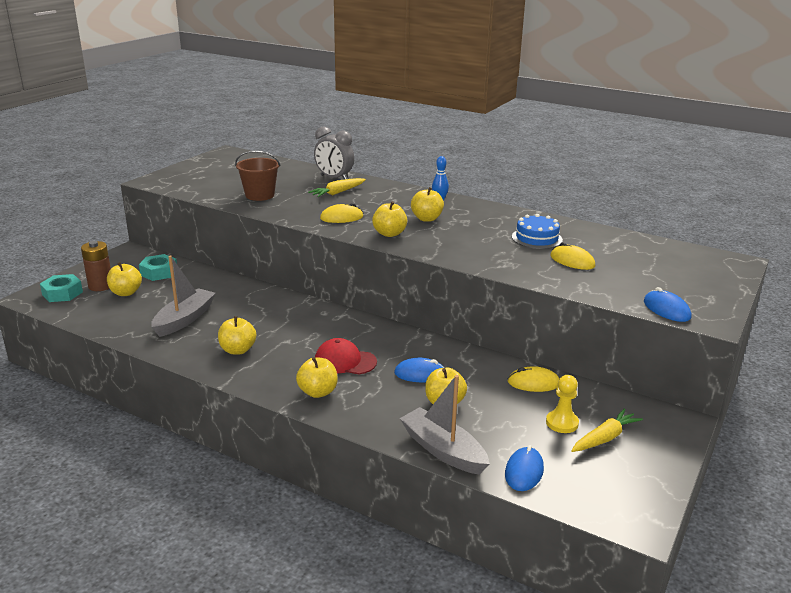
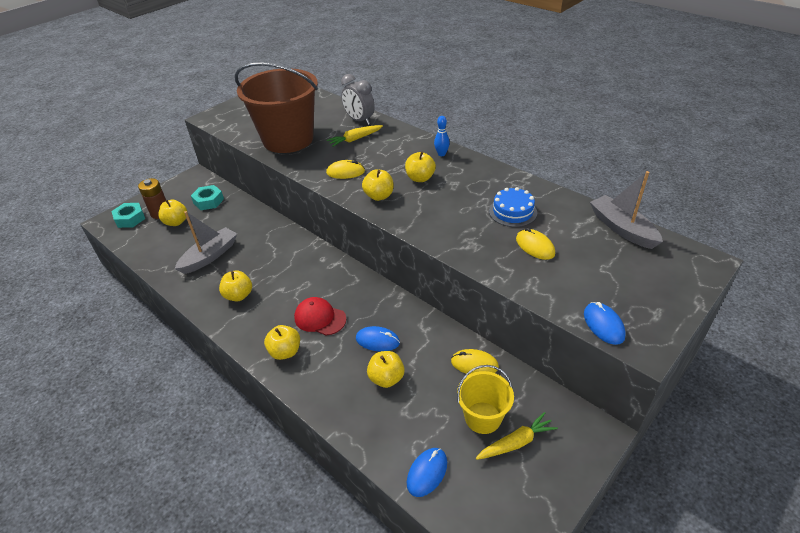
camera: 15 degrees right, 15 degrees up
brown bucket [235,151,280,201] -> brown bucket [235,62,318,153], size x2.03
grey boat [400,375,490,475] -> grey boat moved to [590,171,663,249]
yellow pawn [546,375,579,433] -> yellow bucket [457,365,514,434]

